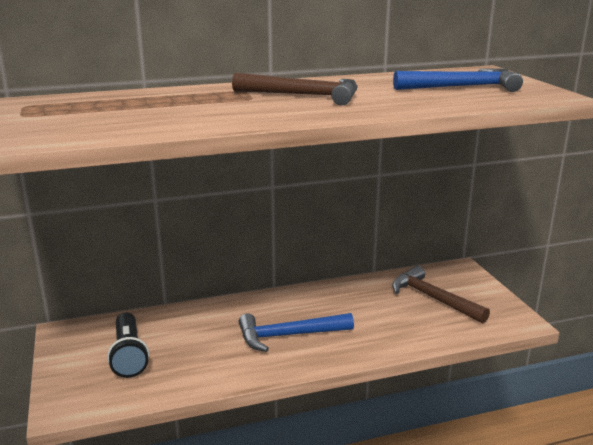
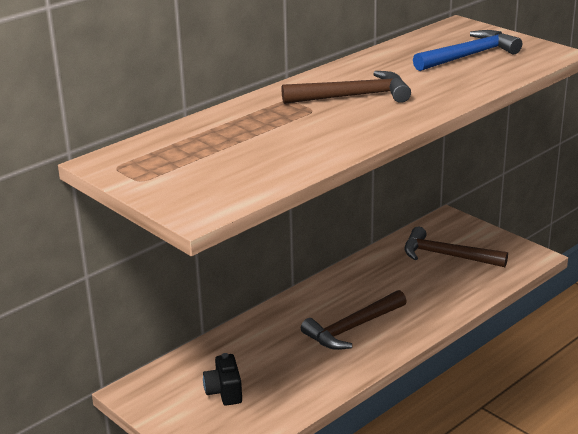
camera: 25 degrees left, 5 degrees up
black flashlight [107,312,149,378] -> black camera [203,353,242,406]
blue hammer [239,313,354,352] -> brown hammer [301,290,407,350]

